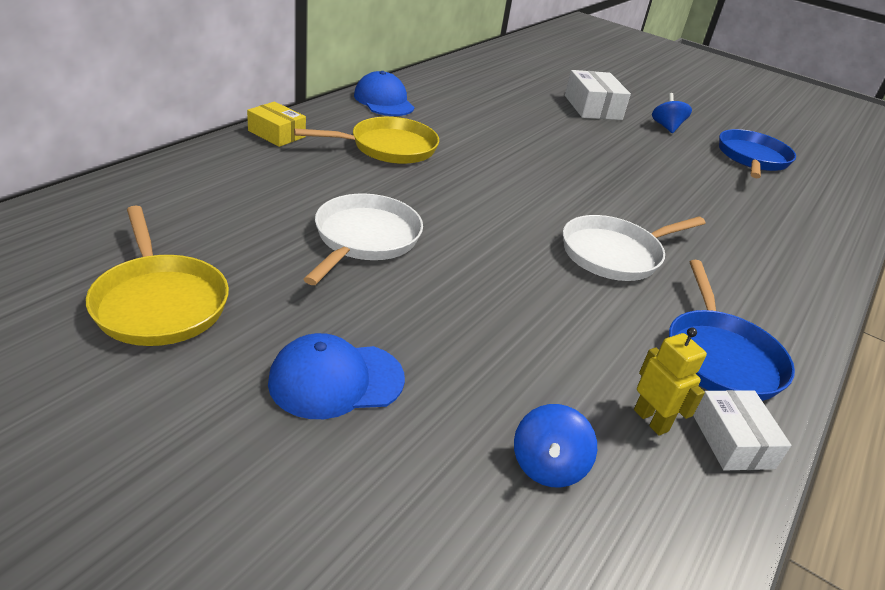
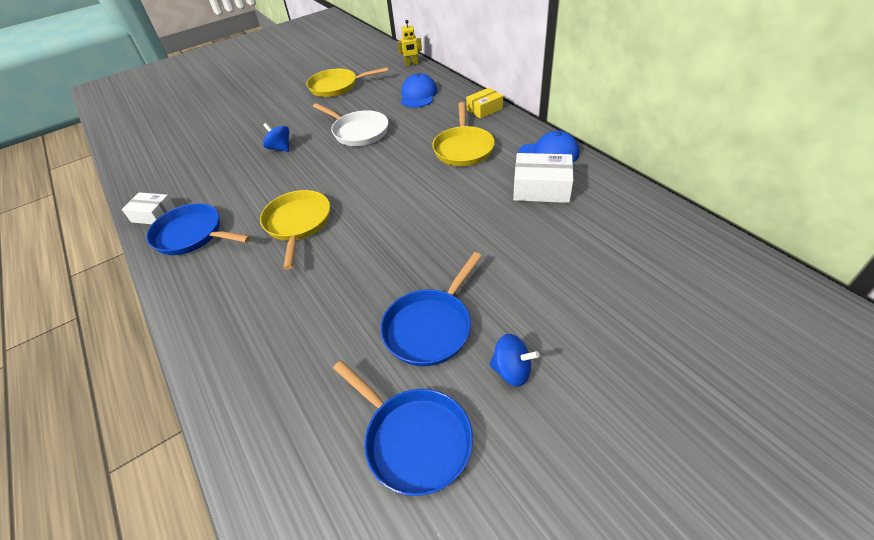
camera: 120 degrees right, 10 degrees up
blue cap [268,333,405,419] -> blue cap moved to [401,73,438,108]
blue spinning top [514,404,597,487] -> blue spinning top moved to [263,123,289,152]
white pan [563,215,705,281] -> yellow pan [260,190,330,270]
white box [565,70,631,120] -> white box moved to [513,153,573,203]
yellow robot [634,327,707,435] -> yellow robot moved to [397,20,422,66]
none -> blue pan [380,252,482,367]

